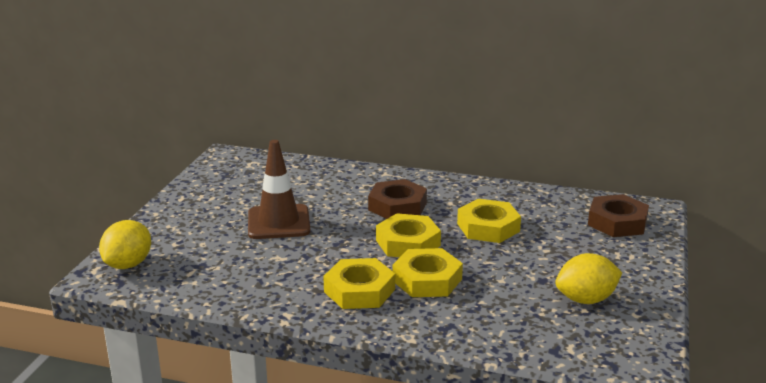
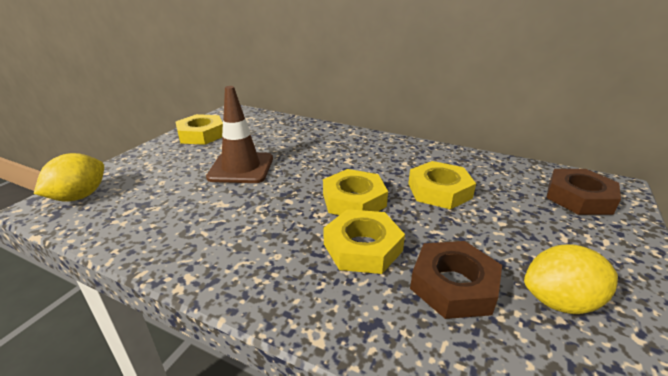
camera: 10 degrees right, 5 degrees up
yellow nut [323,258,395,309] -> yellow nut moved to [176,114,223,145]
brown nut [368,179,427,219] -> brown nut moved to [410,241,502,319]

